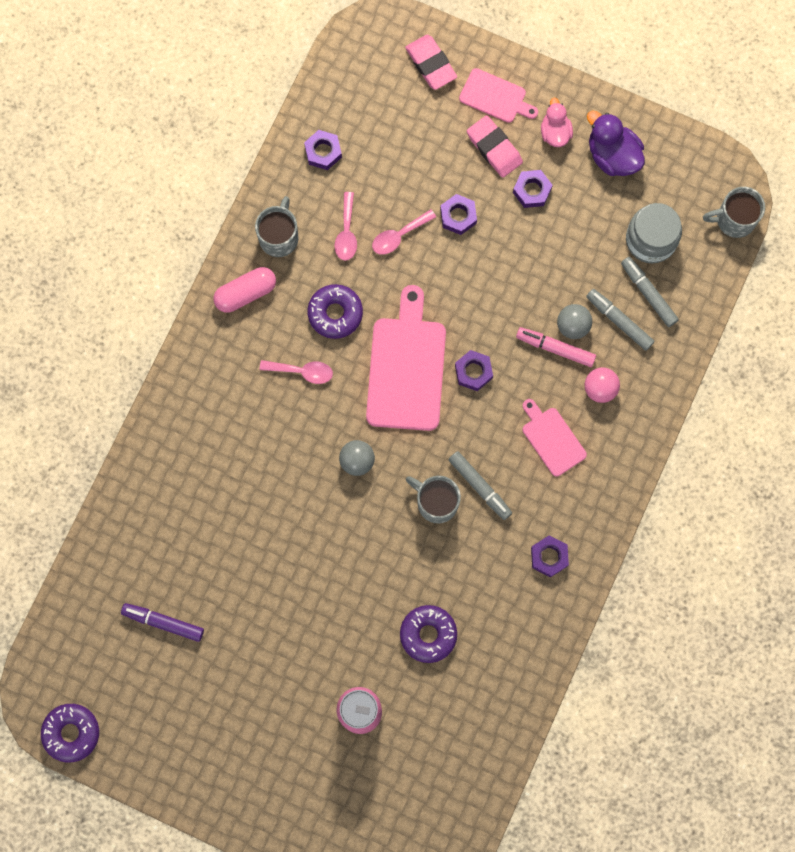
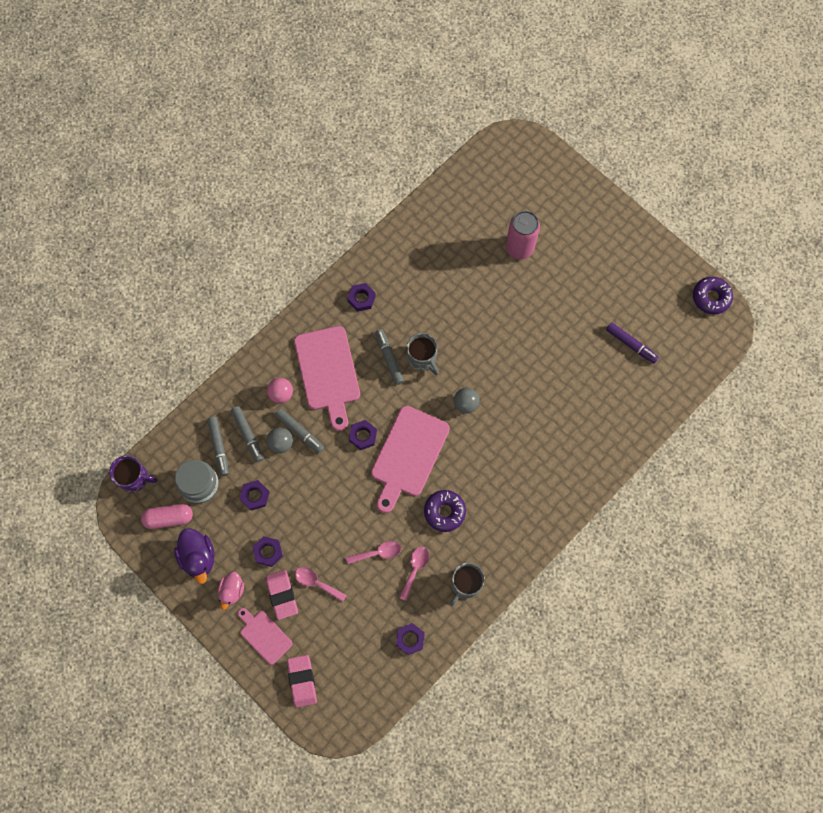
camera: 160 degrees left, 5 degrees down
pink capsule [213,267,276,313] -> pink capsule moved to [141,504,193,529]
pink spoon [260,360,333,384] -> pink spoon moved to [295,567,346,602]
purple donut [400,605,457,663] -> none
purple nut [440,194,477,235] -> purple nut moved to [239,480,270,511]
pink marker [516,327,596,367] -> grey marker [275,408,324,453]
pink cutting board [523,399,587,477] -> pink cutting board [294,326,360,431], size x1.81
grey mug [703,187,765,238] -> purple mug [109,455,157,492]

